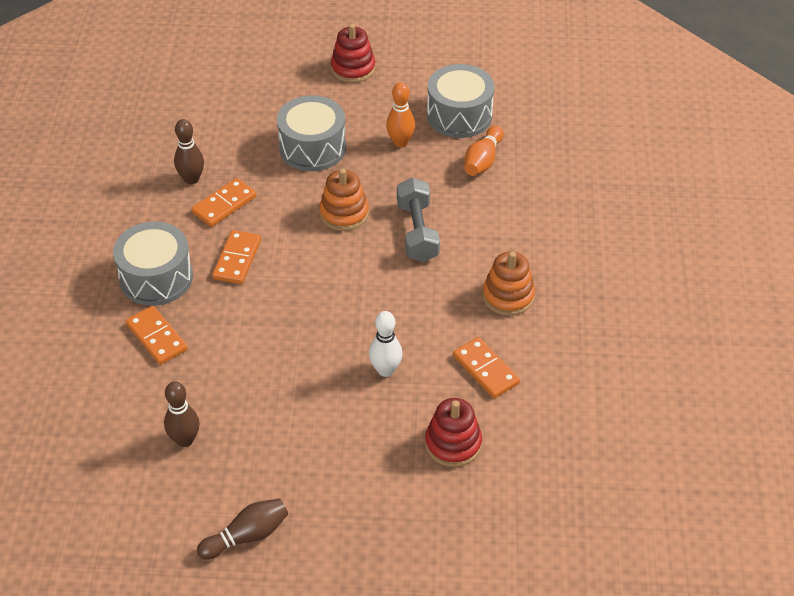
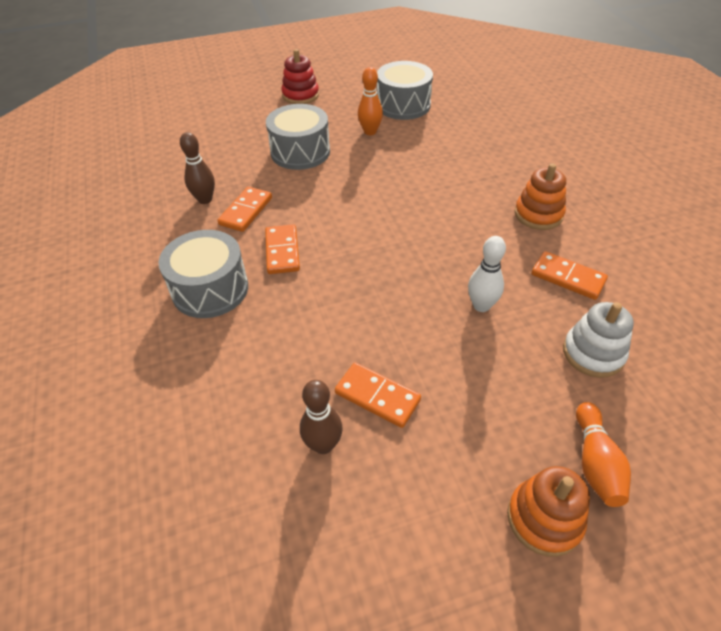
camera: 20 degrees left, 0 degrees up
orange domino [126,306,188,365] -> orange domino moved to [335,363,421,428]
brown bowling pin [197,498,288,560] -> none
orange stacking toy [319,169,369,231] -> orange stacking toy moved to [507,466,590,557]
grey dumbbell [397,178,440,262] -> none
red stacking toy [425,398,482,467] -> white stacking toy [563,302,634,378]
orange bowling pin [465,126,504,176] -> orange bowling pin moved to [576,402,631,507]

